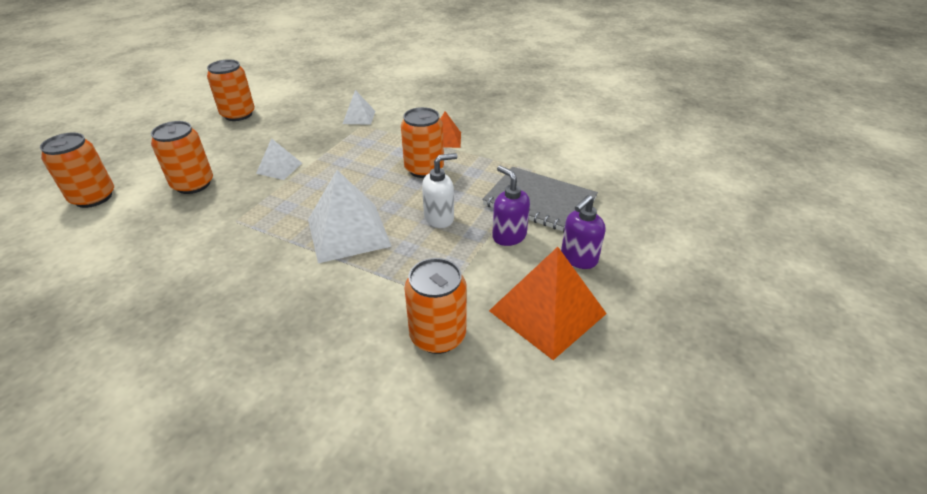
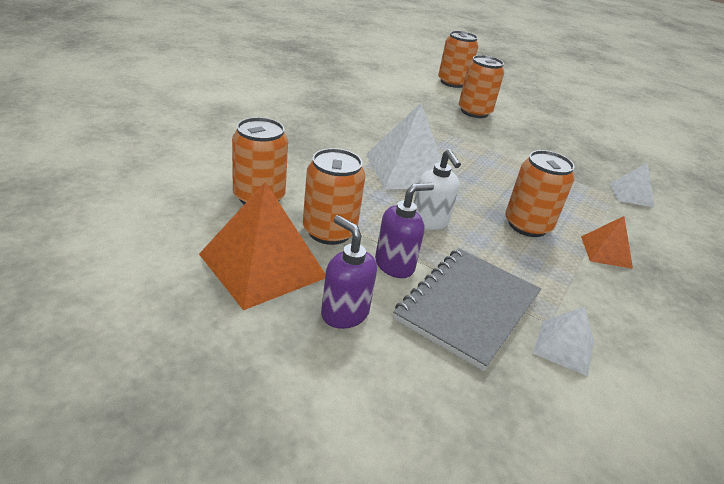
camera: 90 degrees right, 5 degrees down
orange can [207,59,255,121] -> orange can moved to [303,148,365,245]
white pyramid [256,138,302,180] -> white pyramid moved to [533,307,594,376]

